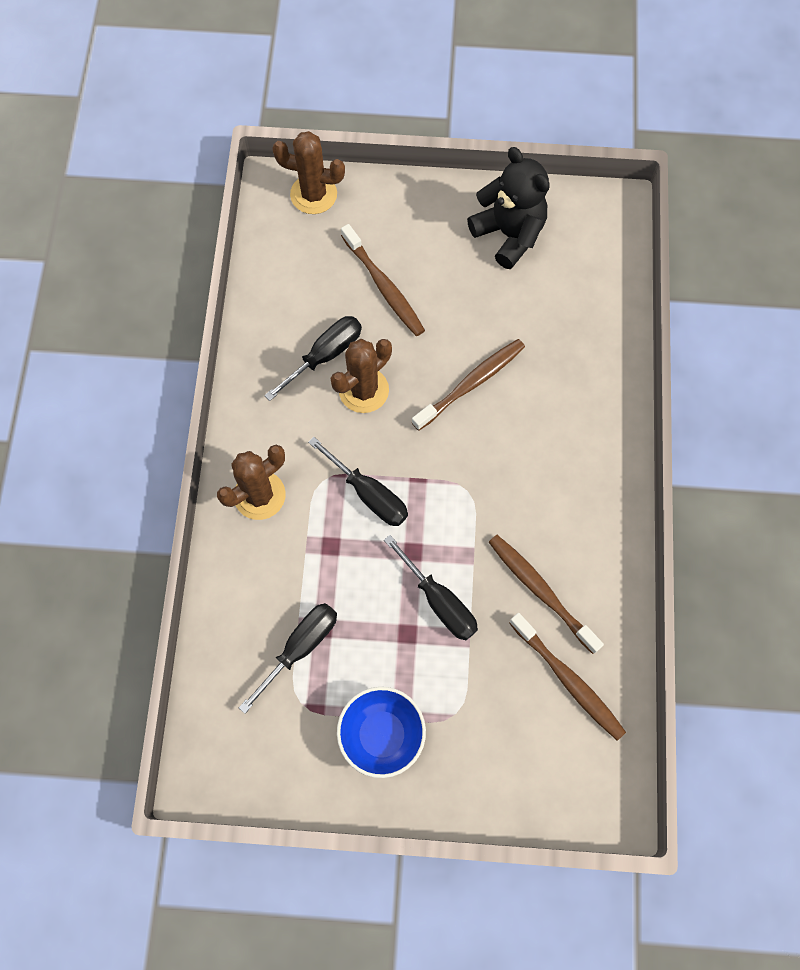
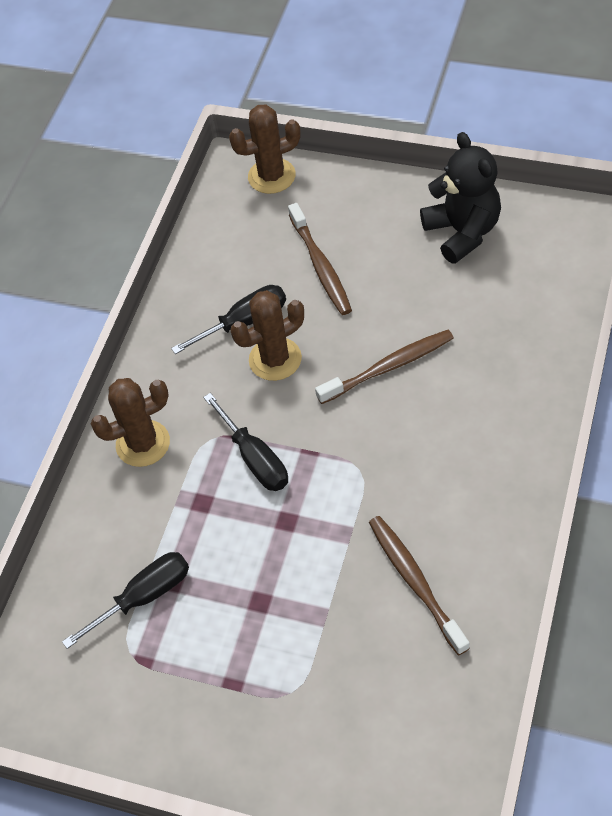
camera: 20 degrees right, 15 degrees down
brown cactus [272,131,345,214] -> brown cactus turned 45 degrees counterclockwise [229,104,301,194]
blue bowl [337,687,426,778] -> none
black screwdriver [384,535,478,640] -> none
brown toothbrush [509,613,626,740] -> none

